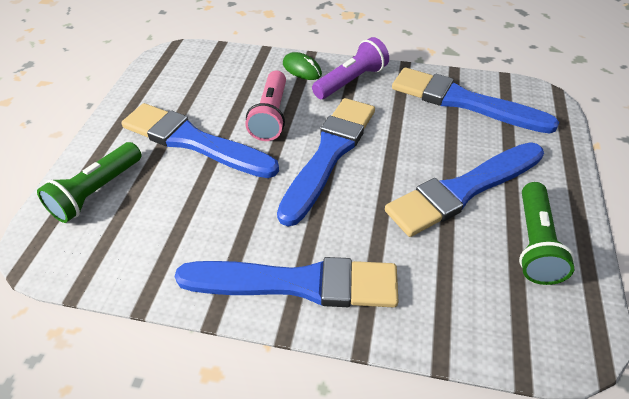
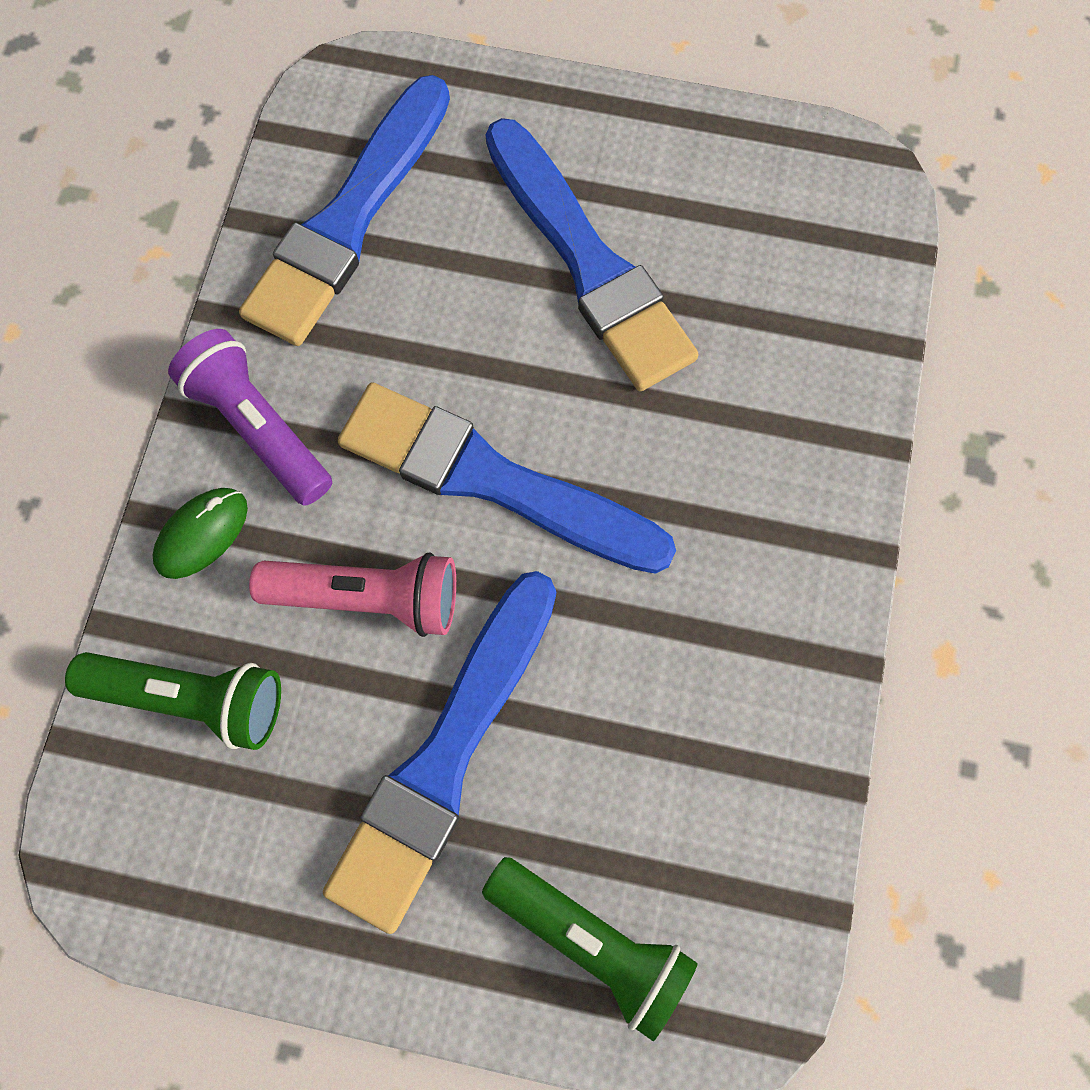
camera: 90 degrees left, 25 degrees up
blue brush [175,257,399,307] -> none
green flashlight [519,182,574,285] -> green flashlight moved to [65,652,281,750]

